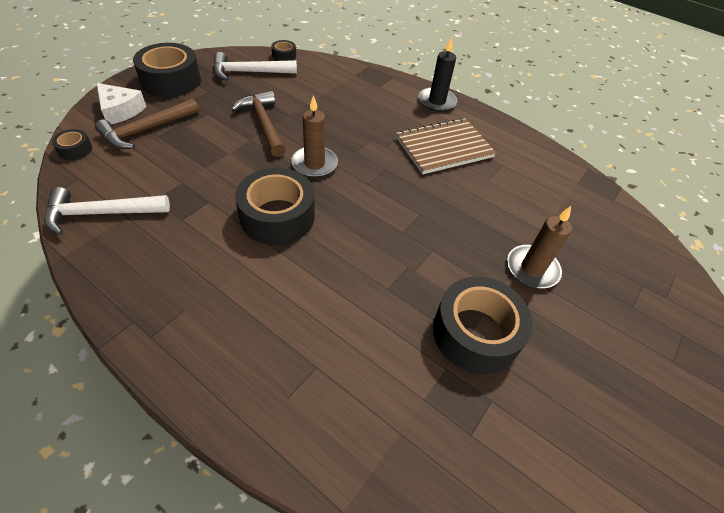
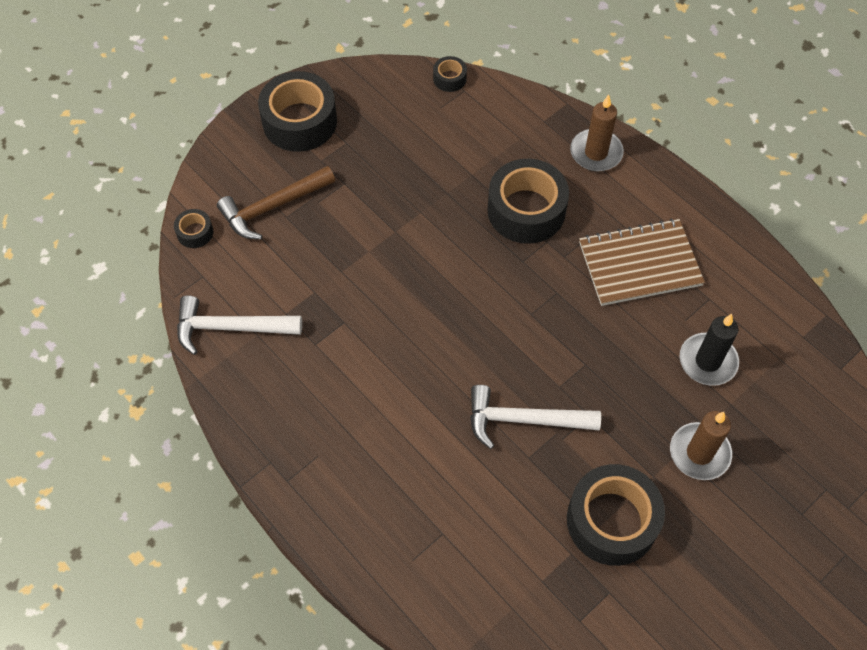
camera: 15 degrees right, 10 degrees up
white cheese [96,83,147,124] -> none
white hammer [213,52,297,81] -> white hammer moved to [470,385,601,449]
brown hammer [231,91,286,157] -> none
black tape [235,168,315,245] -> black tape moved to [487,159,569,244]
brown candle [291,95,338,178] -> brown candle moved to [570,95,624,172]
black candle [418,37,457,112] -> black candle moved to [680,314,739,386]

